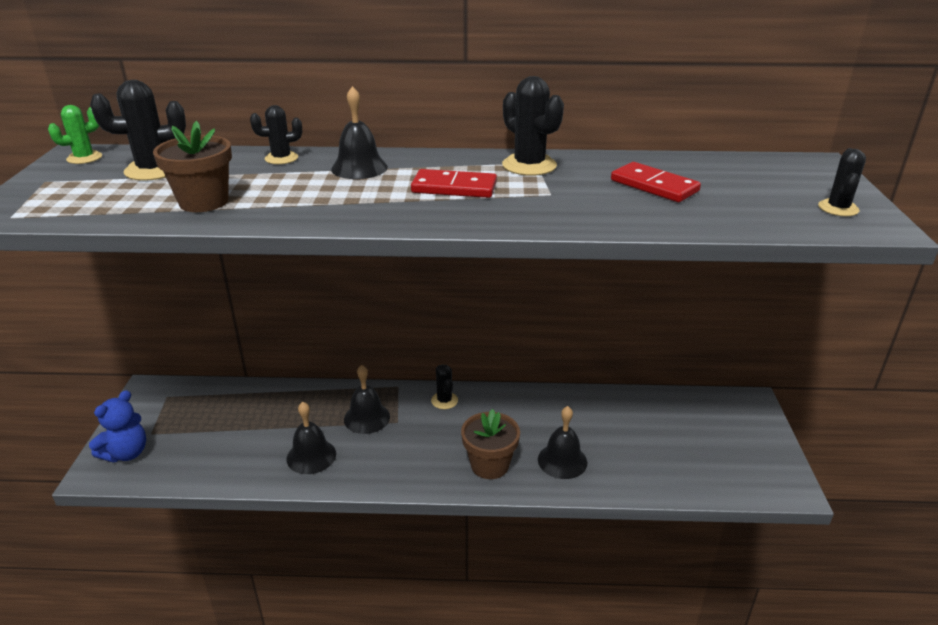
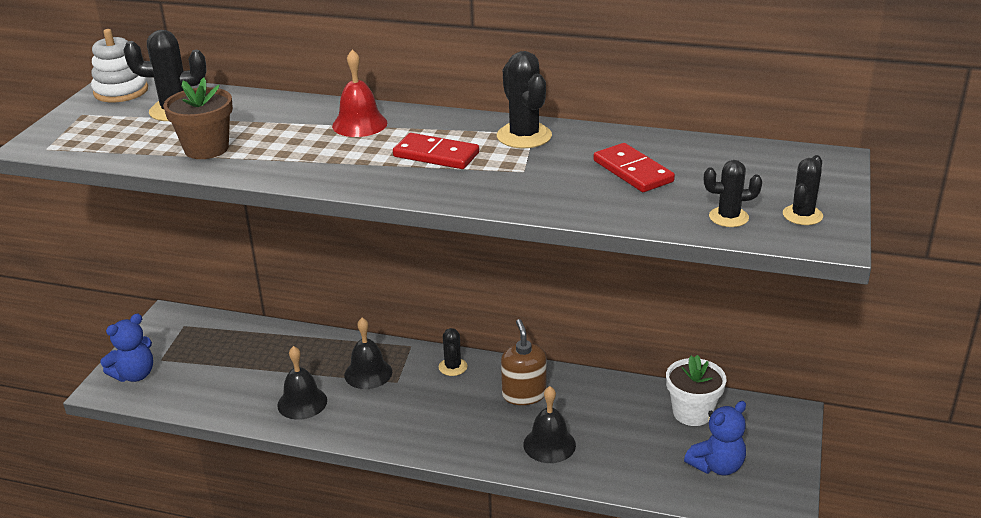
camera: 15 degrees right, 0 degrees up
green cactus [48,105,102,164] -> white stacking toy [91,29,148,102]
black cactus [250,105,302,164] -> black cactus moved to [704,160,762,227]
black bell [331,86,388,179] -> red bell [332,49,387,137]
brown flower pot [461,409,520,479] -> none
none -> brown soap dispenser [501,319,547,405]
none -> white flower pot [666,355,726,426]
none -> blue teddy bear [684,401,746,476]

